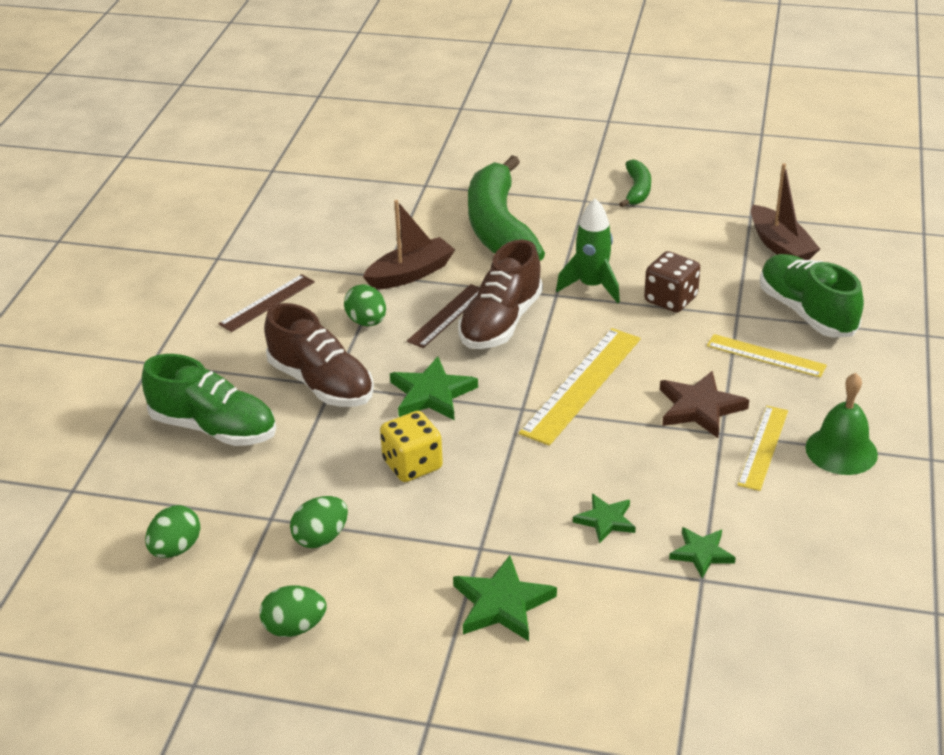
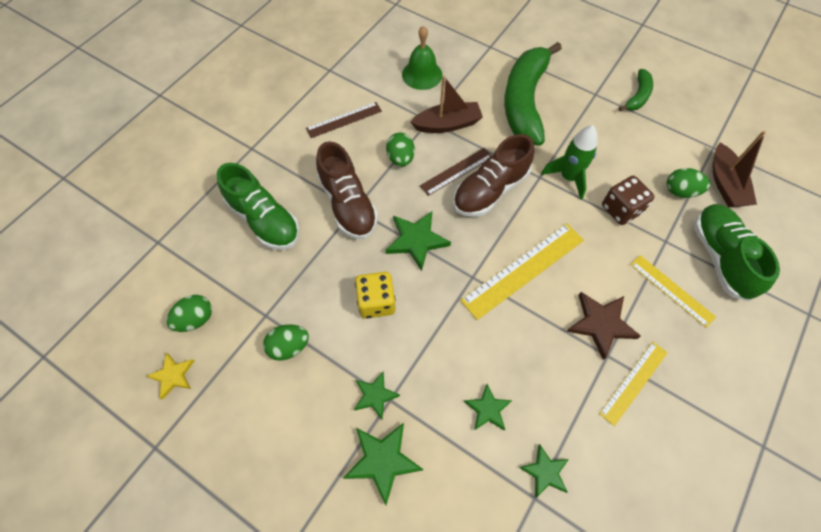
camera: 20 degrees right, 25 degrees up
green egg [259,586,327,637] -> green egg moved to [667,168,710,198]
green bell [805,373,878,475] -> green bell moved to [402,25,442,90]
none -> yellow star [146,352,194,400]
none -> green star [354,371,400,419]

